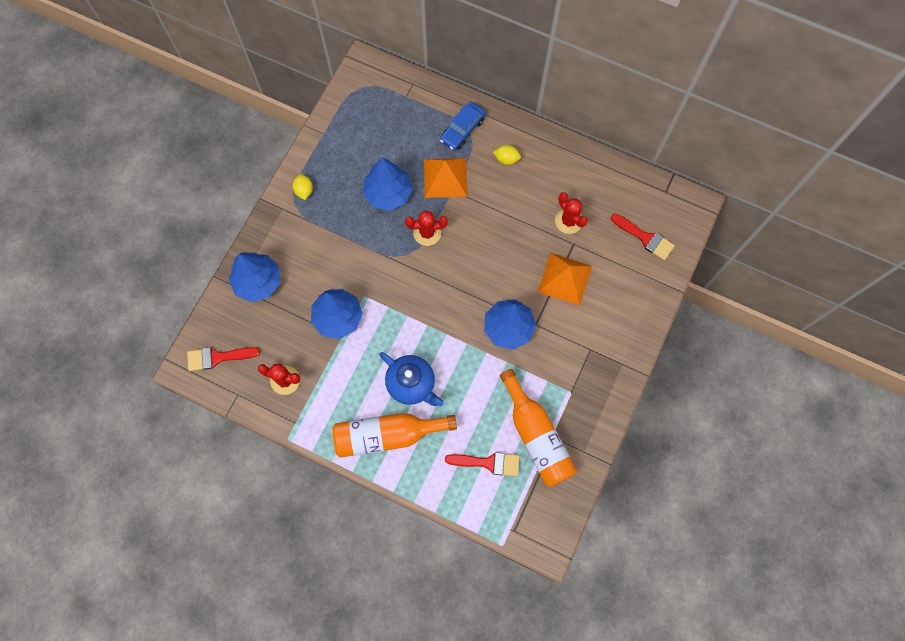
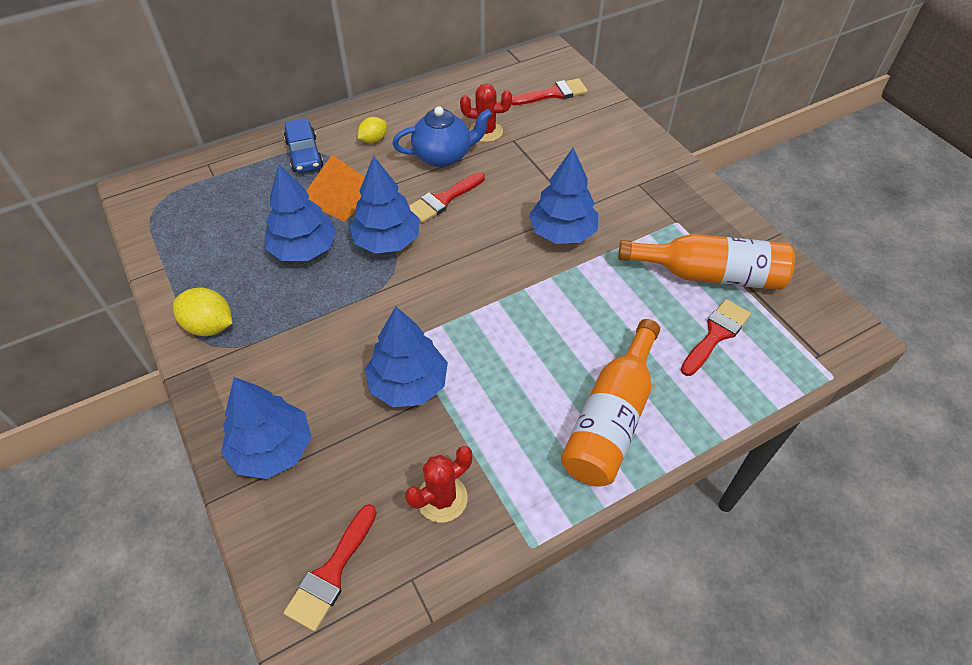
camera: 55 degrees left, 20 degrees down
yellow lemon [293,174,313,200] -> yellow lemon [173,288,232,336], size x1.53
blue teapot [379,352,444,407] -> blue teapot moved to [392,106,492,167]
red cactus [405,210,448,246] -> blue tree [349,156,420,254]
orange pyramid [538,253,592,306] -> none
none -> red brush [409,172,485,223]

